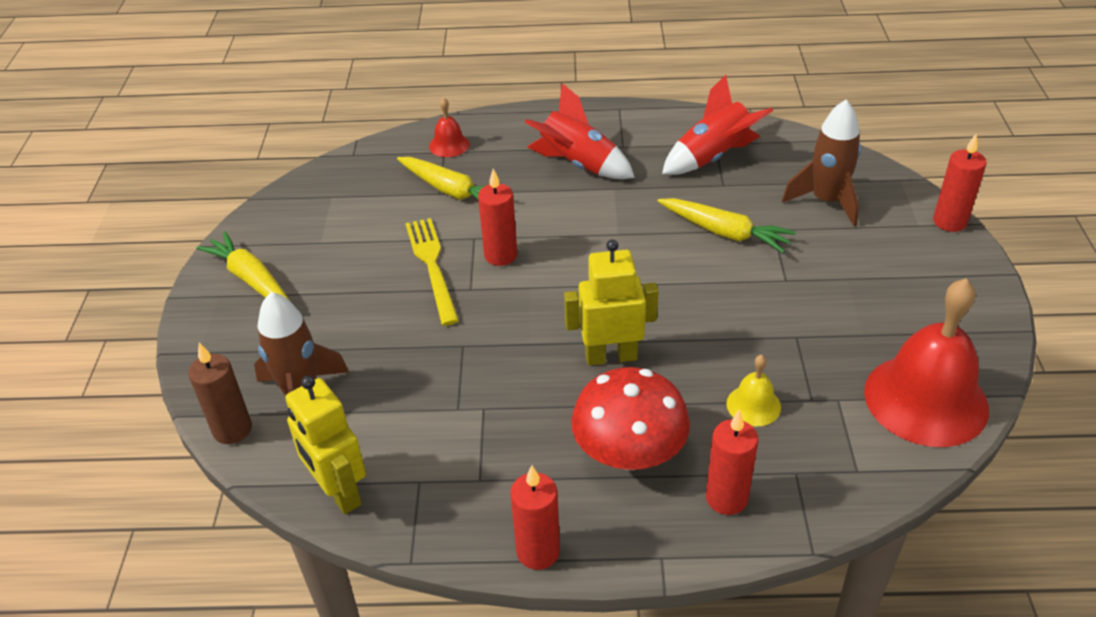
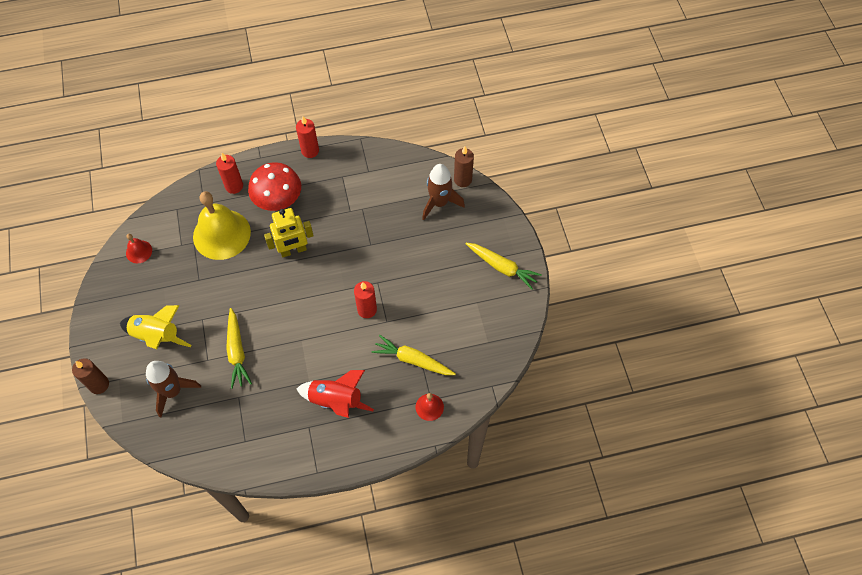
camera: 165 degrees right, 20 degrees up
yellow robot [285,376,366,514] -> none
yellow fork [405,218,459,326] -> none
yellow carrot [658,198,796,253] -> yellow carrot turned 120 degrees counterclockwise [226,308,252,389]
red rocket [662,75,773,175] -> none
yellow bell [726,355,781,426] -> yellow bell [193,191,251,260], size x2.22
red bell [864,278,989,447] -> red bell [126,234,152,263], size x0.45
red candle [933,133,987,232] -> brown candle [72,358,109,394]
none -> yellow rocket [120,305,192,349]

